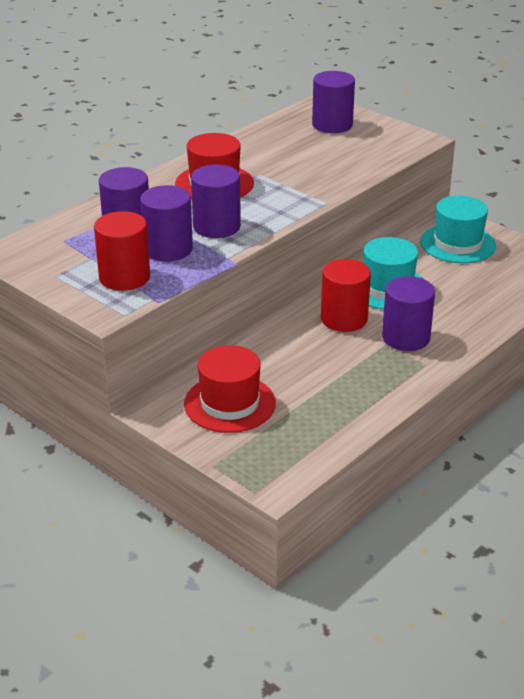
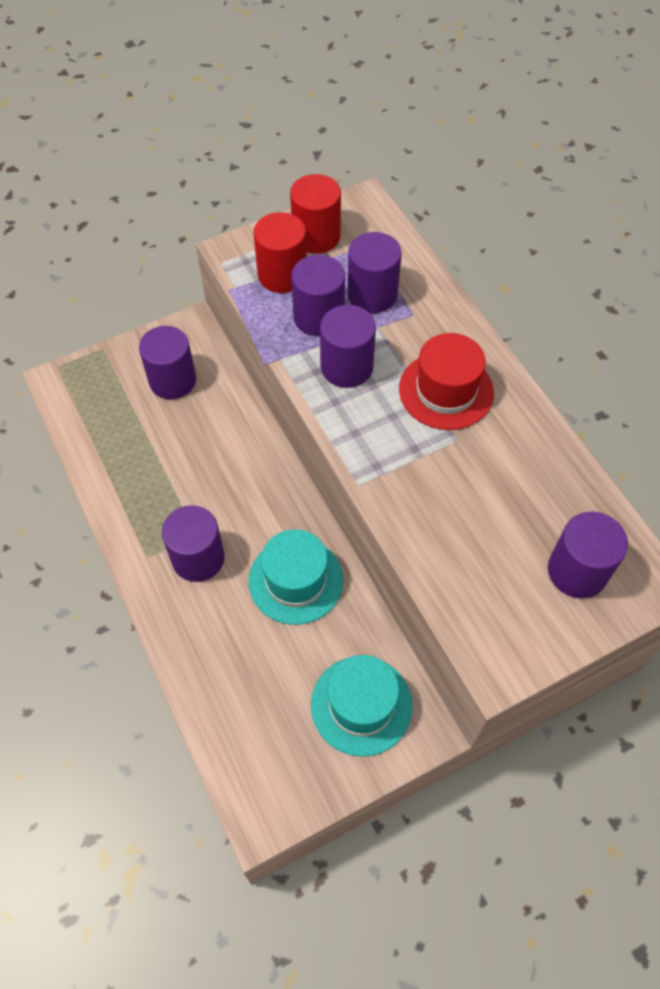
camera: 110 degrees right, 25 degrees up
red hat [184,345,276,433] -> purple cylinder [139,326,196,399]
red cylinder [321,259,371,332] -> red cylinder moved to [290,174,341,254]

